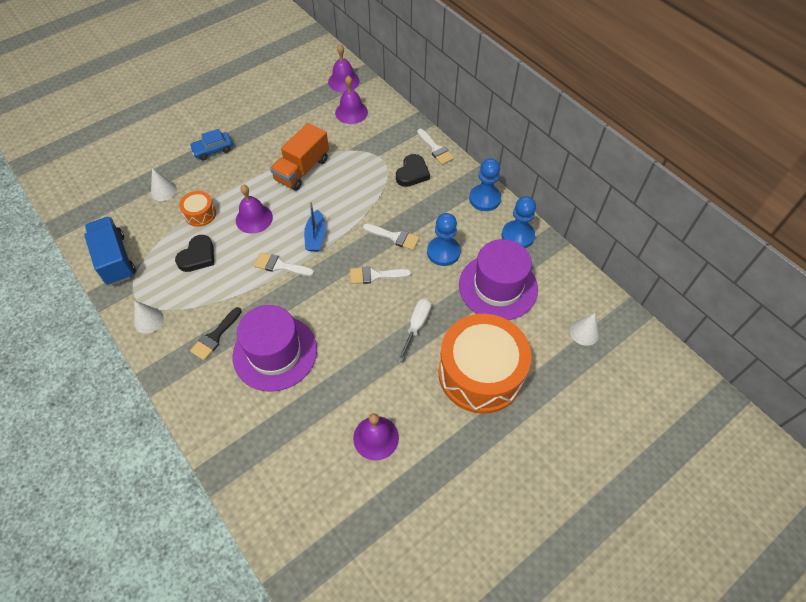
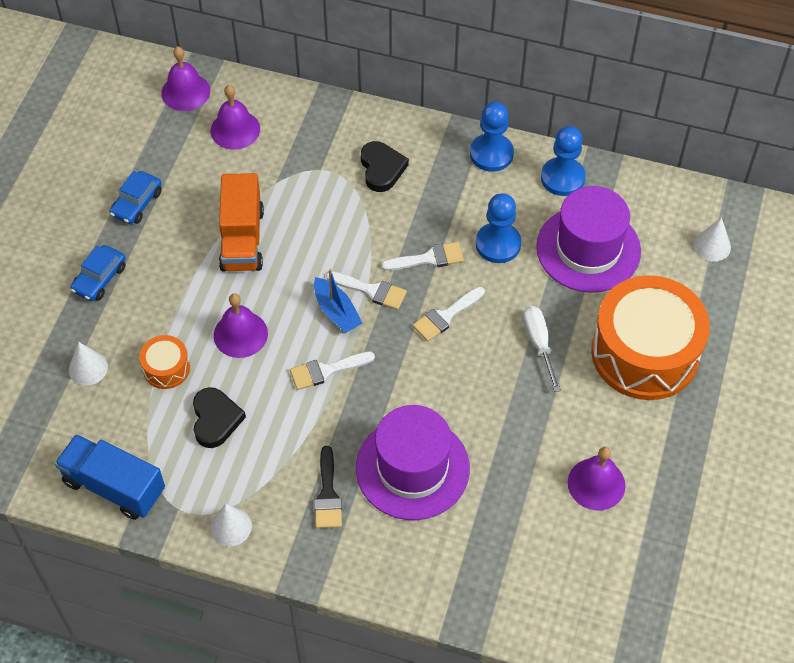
camera: 35 degrees left, 0 degrees up
white brush [417,129,454,165] -> white brush moved to [326,271,407,310]
none -> blue car [109,171,162,224]

